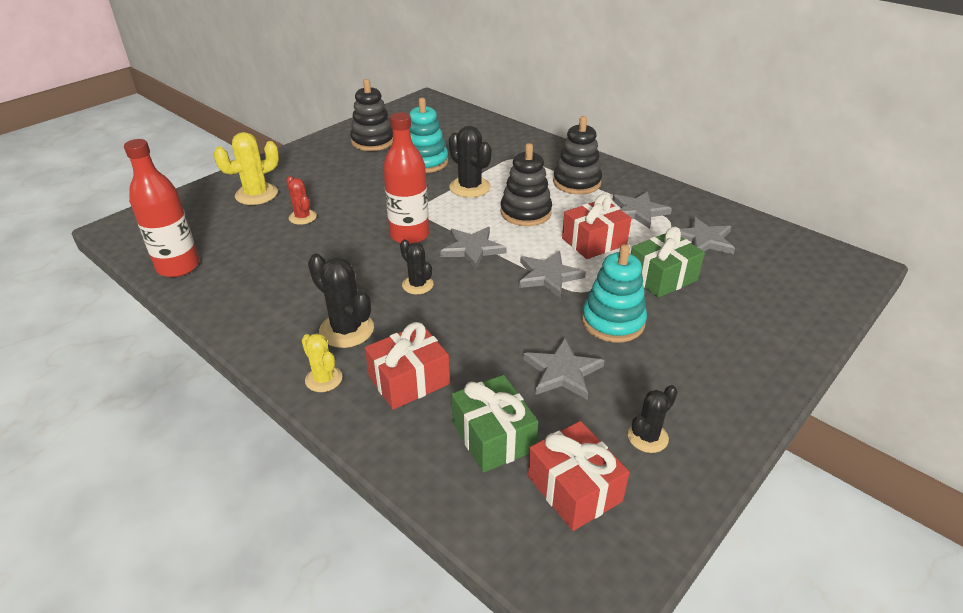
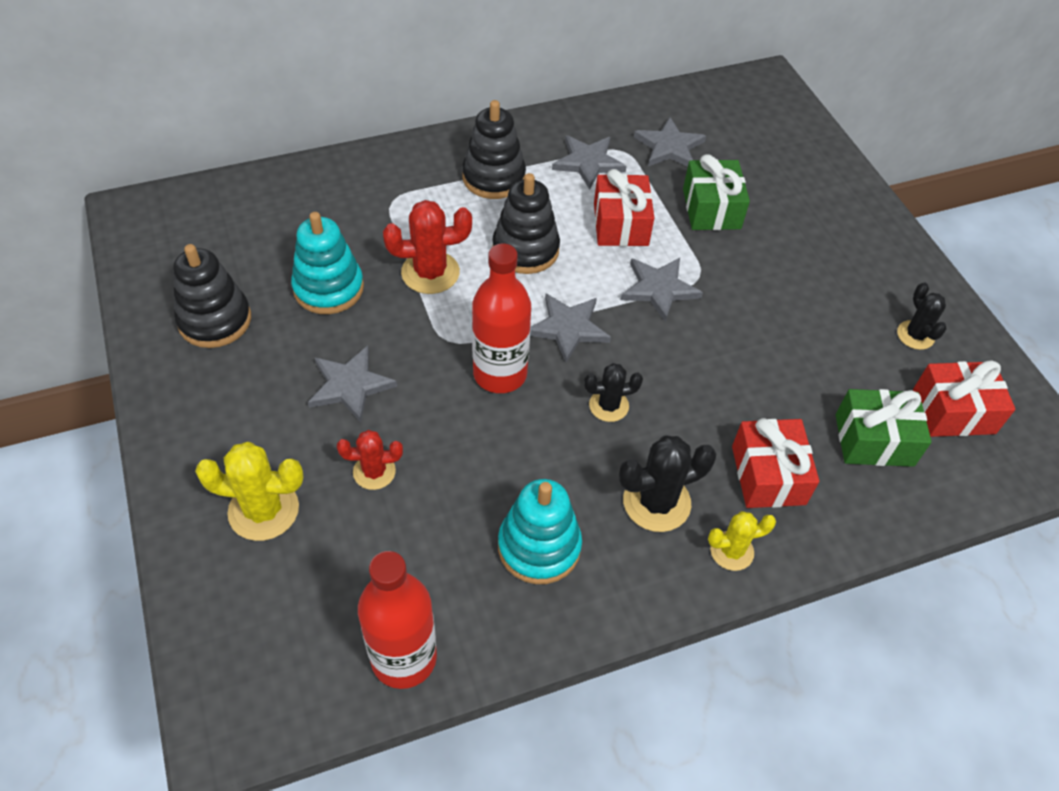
camera: 65 degrees left, 15 degrees up
yellow cactus [213,132,279,205] -> yellow cactus turned 75 degrees counterclockwise [195,442,304,541]
black cactus [449,126,491,198] -> red cactus [383,200,472,294]
grey star [523,338,605,400] -> grey star moved to [308,346,397,423]
turquoise stacking toy [582,244,647,342] -> turquoise stacking toy moved to [498,479,582,584]

